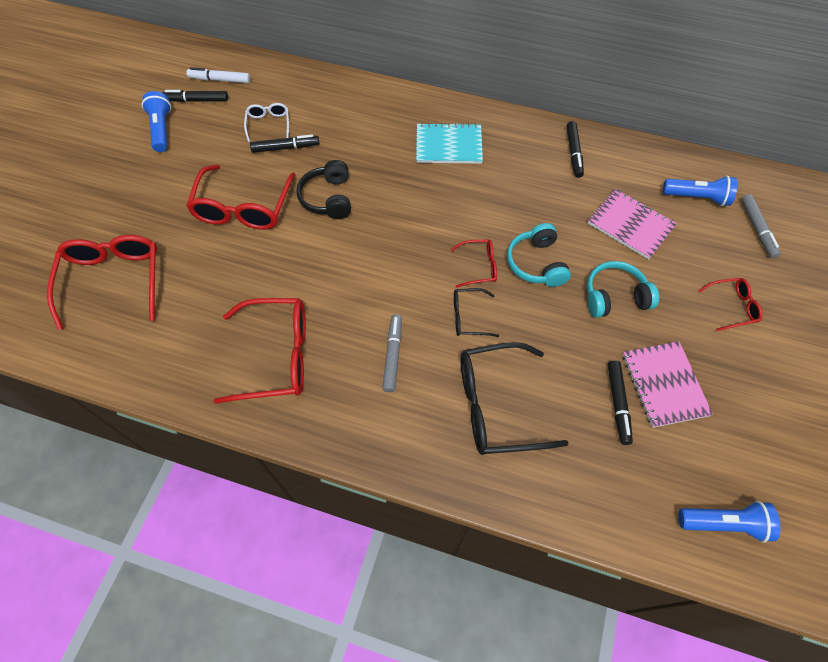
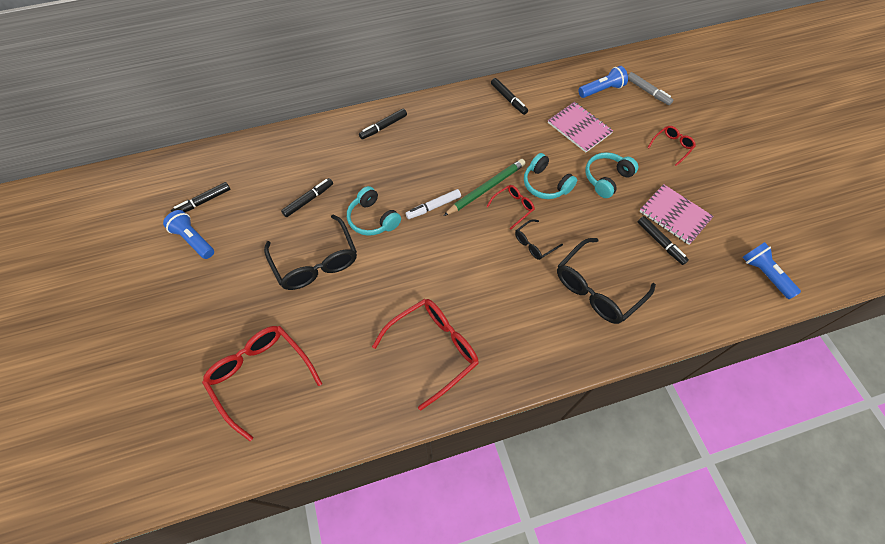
camera: 35 degrees left, 0 degrees up
white marker [186,67,250,83] -> white marker moved to [406,189,461,219]
red glasses [186,165,296,230] -> black glasses [264,215,357,290]
white glasses [244,103,289,142] -> none
black headphones [296,160,351,219] -> turquoise headphones [347,186,401,236]
grey marker [382,314,402,392] -> none
turquoise notebook [416,123,483,164] -> none
pink notebook [588,189,677,259] -> pink notebook turned 45 degrees clockwise [548,102,613,153]
blue flashlight [678,501,780,543] -> blue flashlight turned 90 degrees counterclockwise [742,242,801,299]
none -> black marker [359,109,407,140]
none -> green pencil [444,159,526,216]

